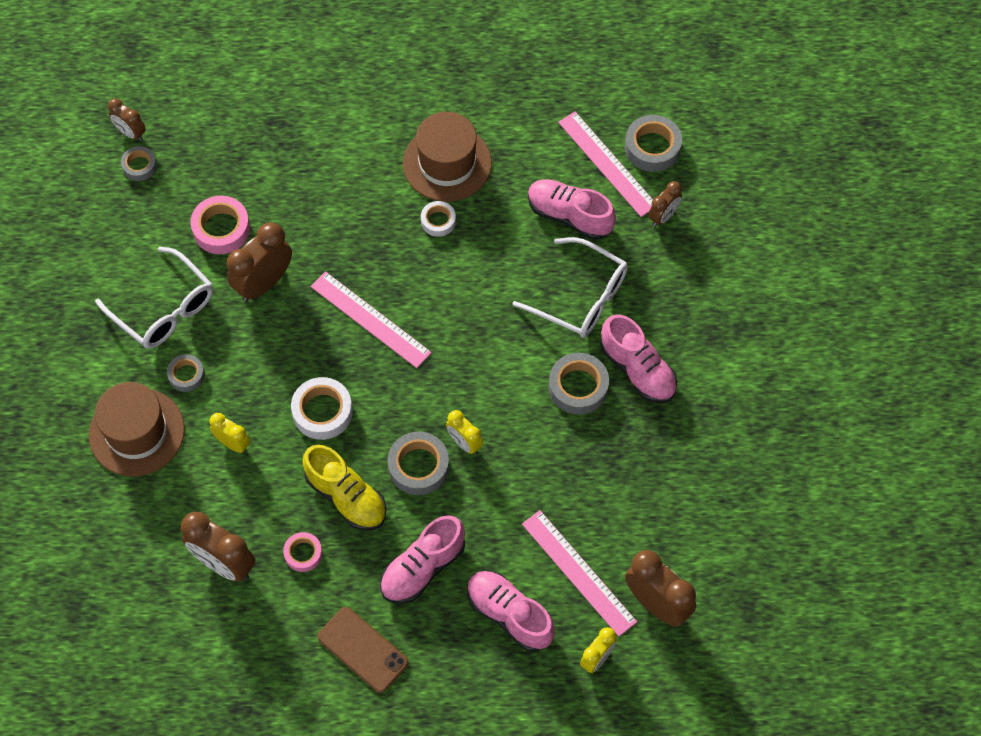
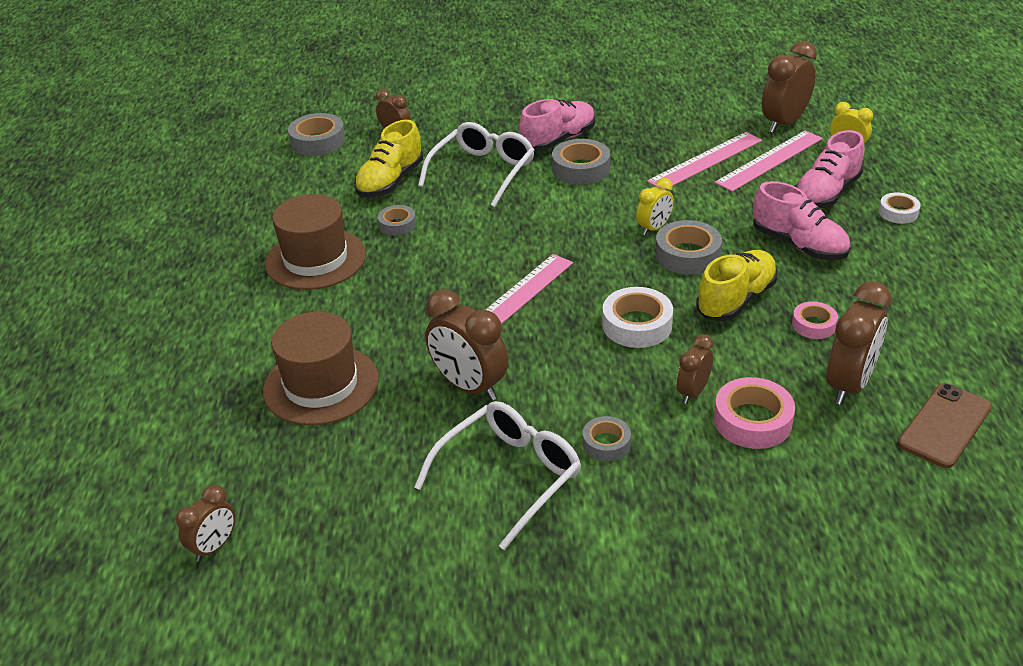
camera: 90 degrees left, 25 degrees down
brown hat [89,382,185,476] -> brown hat moved to [263,312,379,426]
grey tape [121,146,157,181] -> grey tape moved to [378,205,416,236]
pink tape [191,196,250,254] -> pink tape moved to [714,377,795,449]
yellow clock [210,413,250,453] -> brown clock [677,334,714,404]
brown phone [317,607,409,693] -> brown phone moved to [898,383,992,468]
white tape [421,201,456,237] -> white tape moved to [879,192,921,224]
pink shoe [528,179,616,240] -> yellow shoe [354,120,423,198]
pink ruler [558,112,653,217] -> pink ruler moved to [647,132,762,189]

